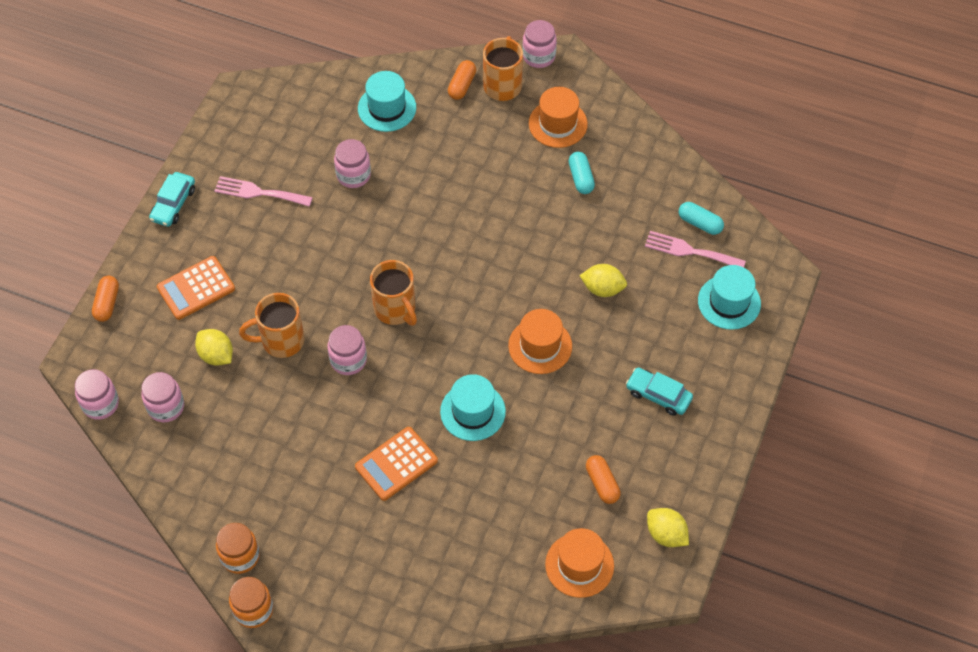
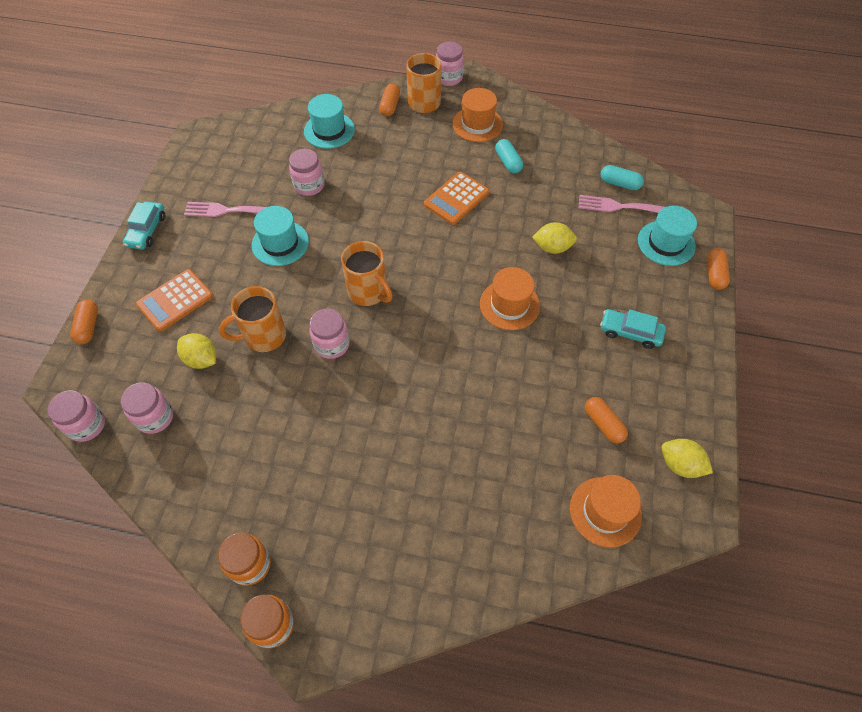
camera: 10 degrees left, 0 degrees up
orange calculator [355,427,438,501] -> orange calculator moved to [424,172,489,225]
turquoise hat [440,374,506,441] -> turquoise hat moved to [252,206,309,266]
none -> orange capsule [707,248,730,290]

